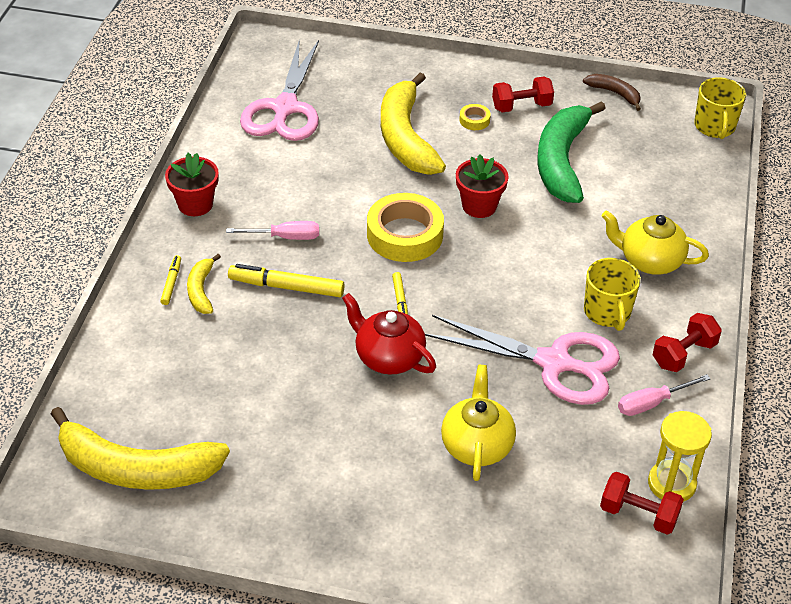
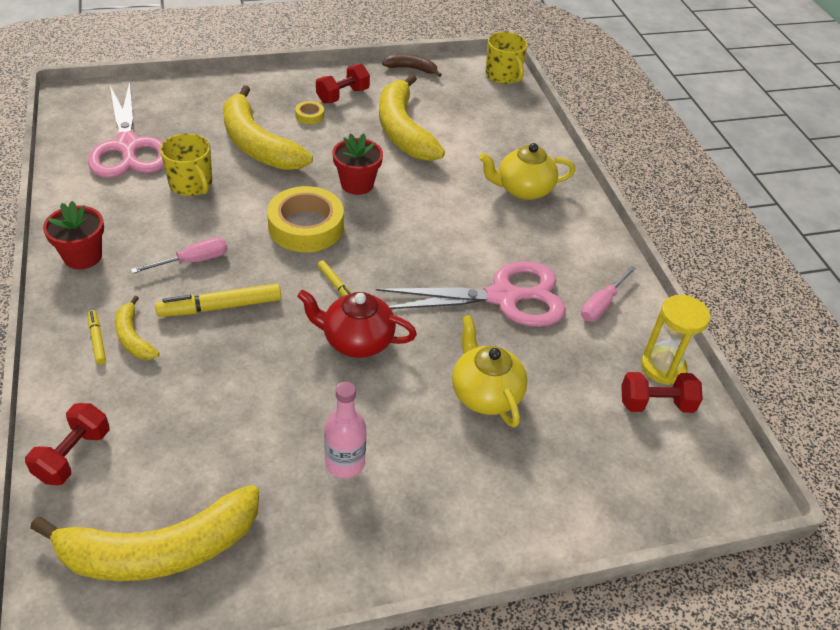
camera: 30 degrees left, 0 degrees up
green banana [537,101,606,203] -> yellow banana [379,74,445,161]
yellow mug [584,258,641,331] -> yellow mug moved to [160,133,212,196]
red dumbbell [653,313,722,372] -> red dumbbell moved to [25,403,110,485]
none -> pink bottle [324,382,366,479]

